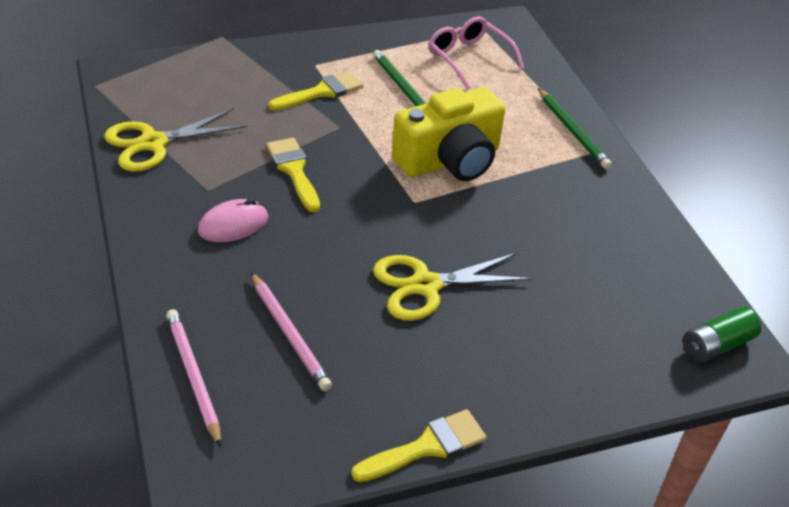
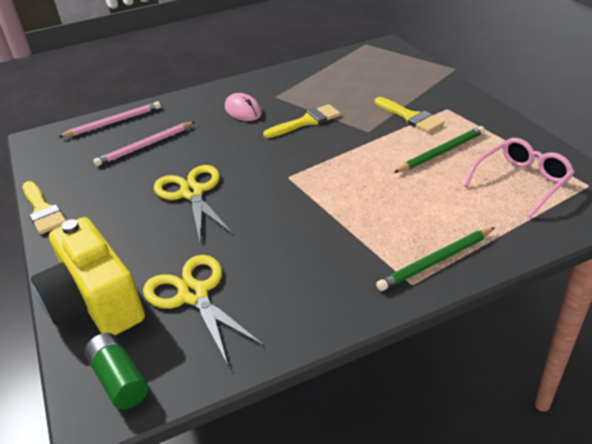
camera: 90 degrees right, 5 degrees down
yellow scissors [104,108,247,172] -> yellow scissors moved to [143,255,264,365]
yellow camera [392,87,505,181] -> yellow camera moved to [31,217,145,336]

